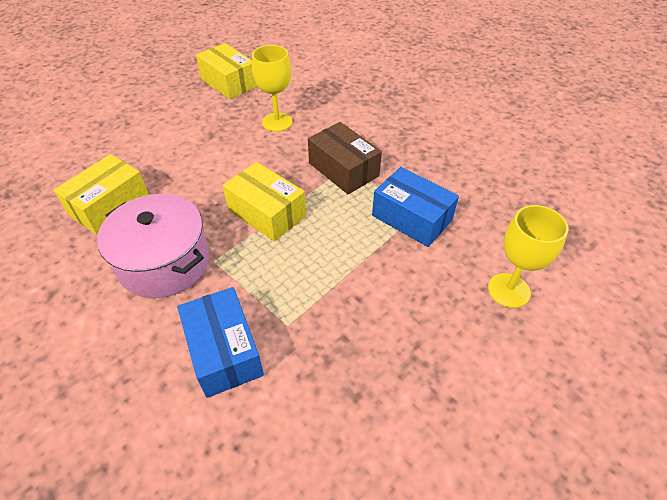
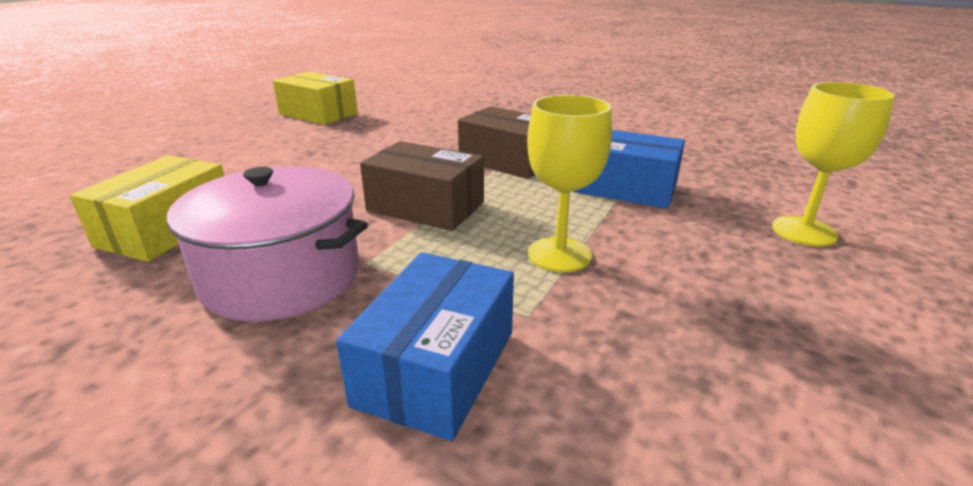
camera: 15 degrees left, 20 degrees down
blue box [177,287,264,398] -> blue box turned 60 degrees clockwise [336,252,514,441]
yellow box [222,162,306,242] -> brown box [360,141,484,231]
yellow goblet [252,45,292,132] -> yellow goblet moved to [527,95,612,272]

